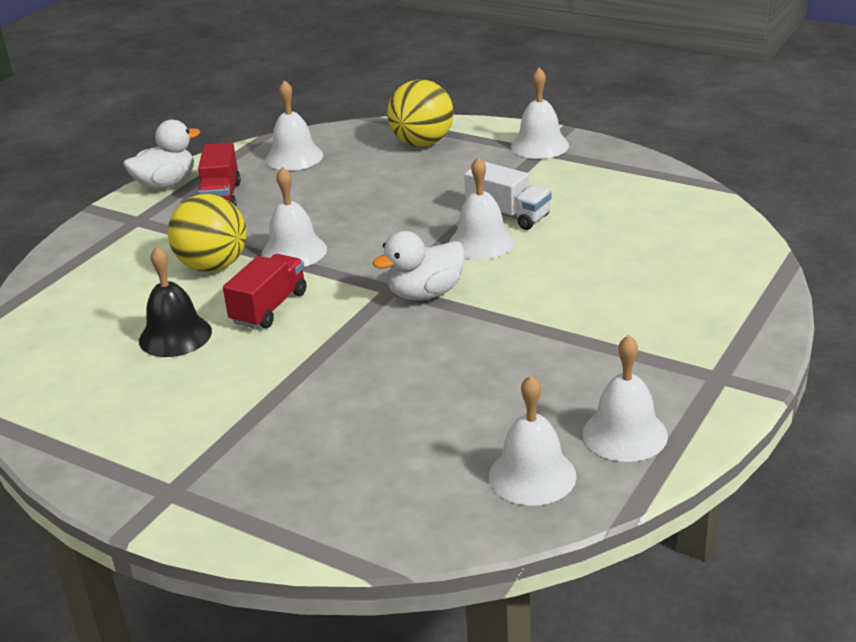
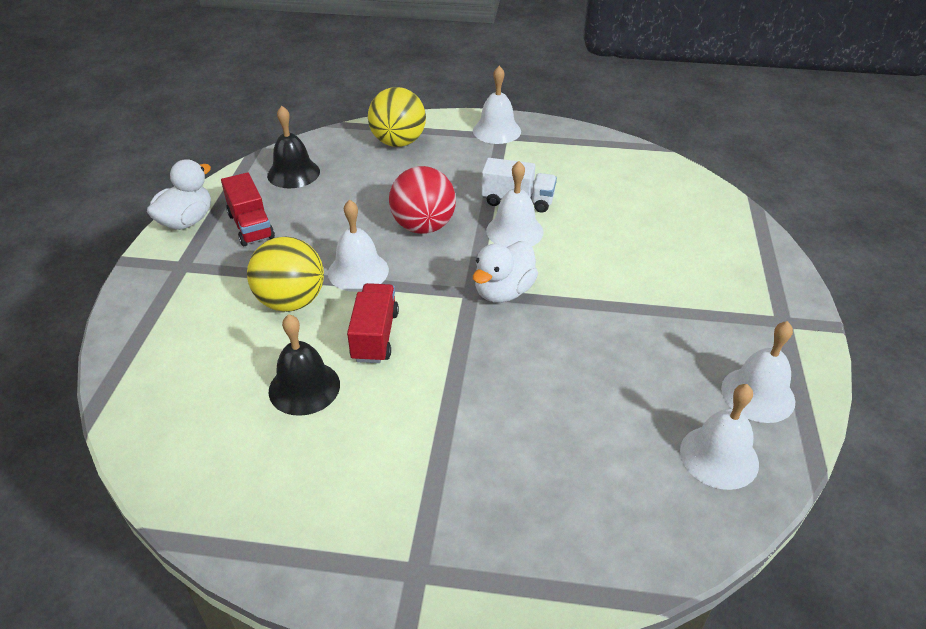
camera: 25 degrees left, 10 degrees up
white bell [266,80,323,171] -> black bell [267,106,320,188]
none -> red ball [389,166,456,234]

